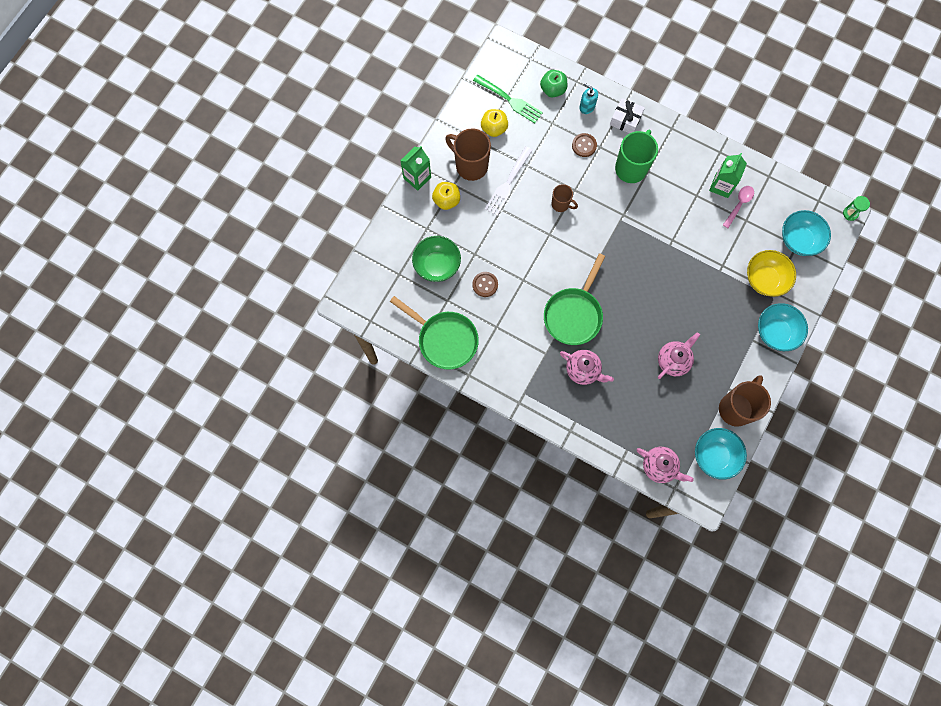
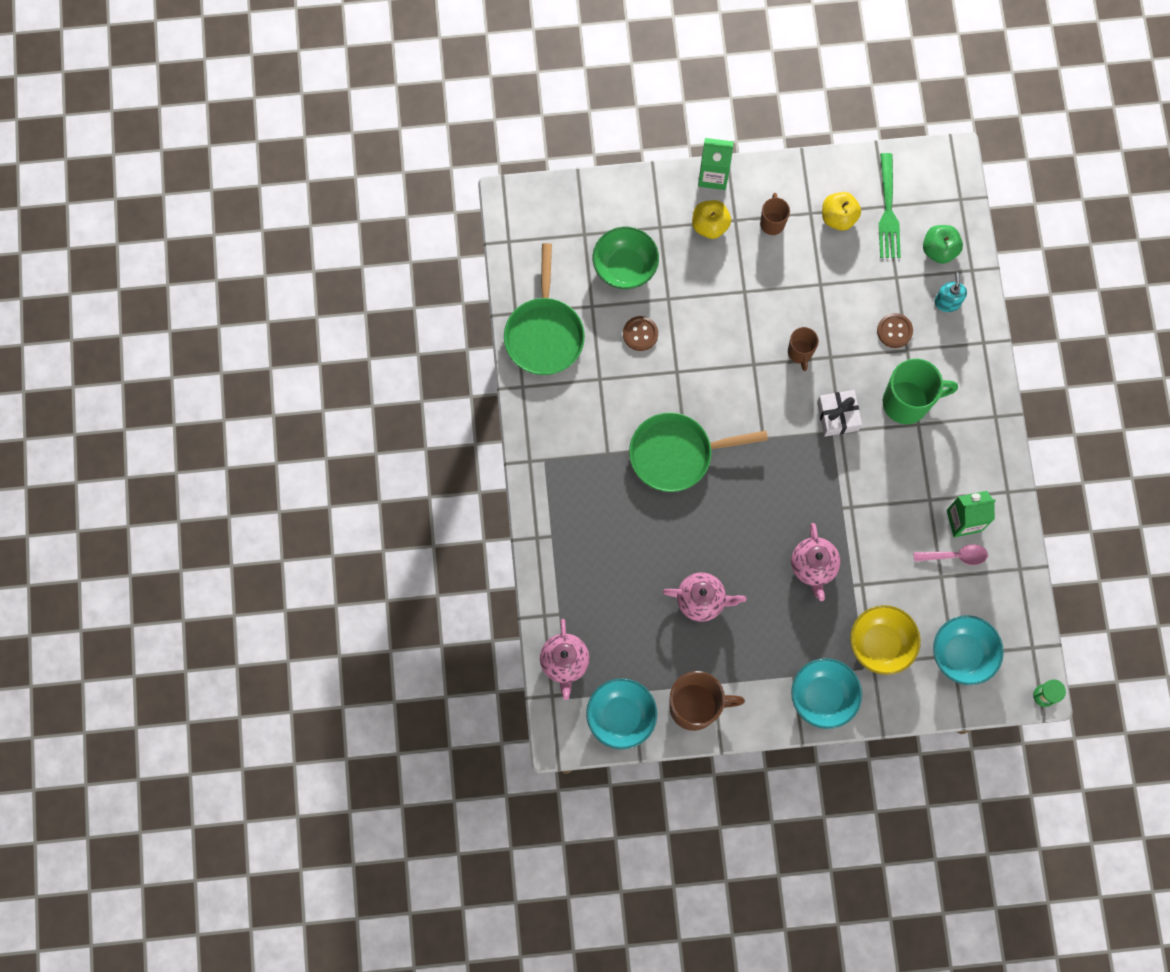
camera: 55 degrees right, 0 degrees up
brown mug [445,128,491,181] -> brown mug [760,193,790,235], size x0.55
white fork [485,146,533,216] -> none
pink teapot [560,350,614,385] -> pink teapot moved to [791,523,840,601]
white gift [610,98,645,133] -> white gift moved to [817,390,862,436]

